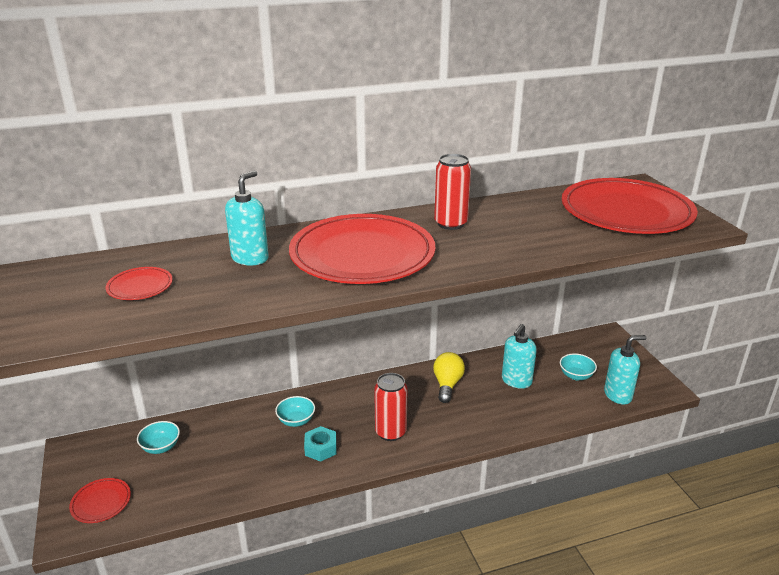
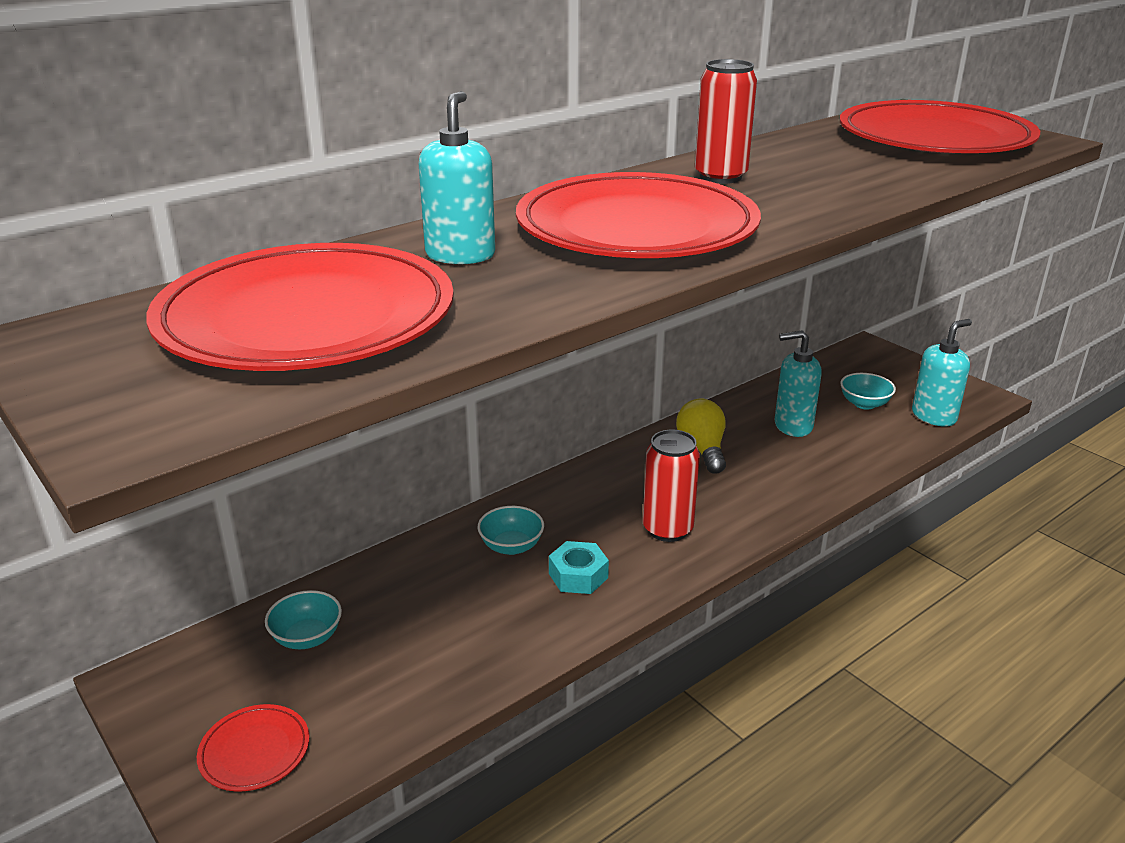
camera: 20 degrees left, 0 degrees up
red plate [106,267,173,300] -> red plate [146,243,454,371], size x2.45
turquoise soap dispenser [502,324,537,389] -> turquoise soap dispenser turned 75 degrees clockwise [774,330,822,437]

